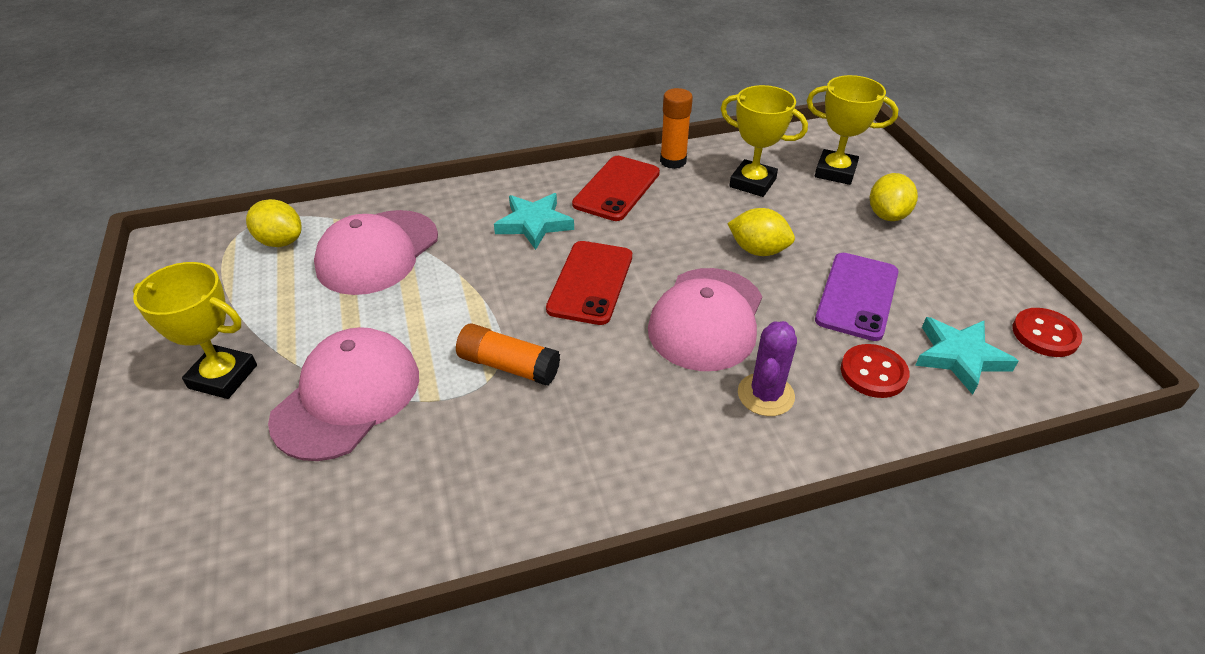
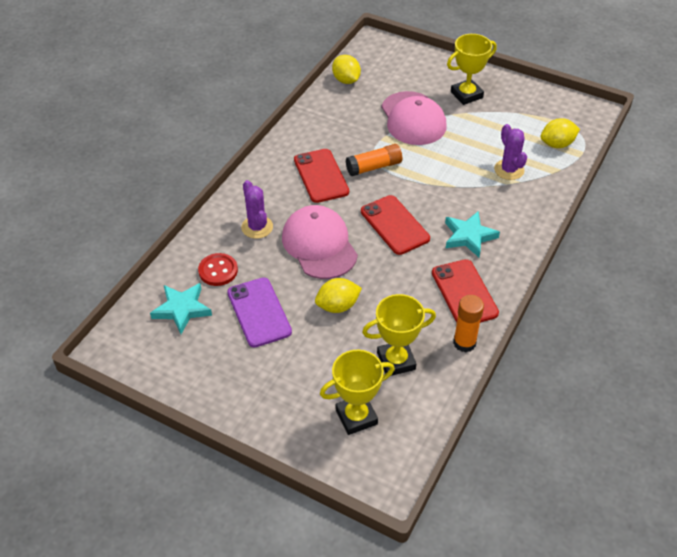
camera: 135 degrees right, 5 degrees up
pink cap [314,210,438,295] -> purple cactus [494,124,527,180]
yellow lemon [870,173,918,221] -> yellow lemon moved to [332,55,361,84]
red button [1012,308,1082,357] -> none
none -> red phone [294,149,349,203]

